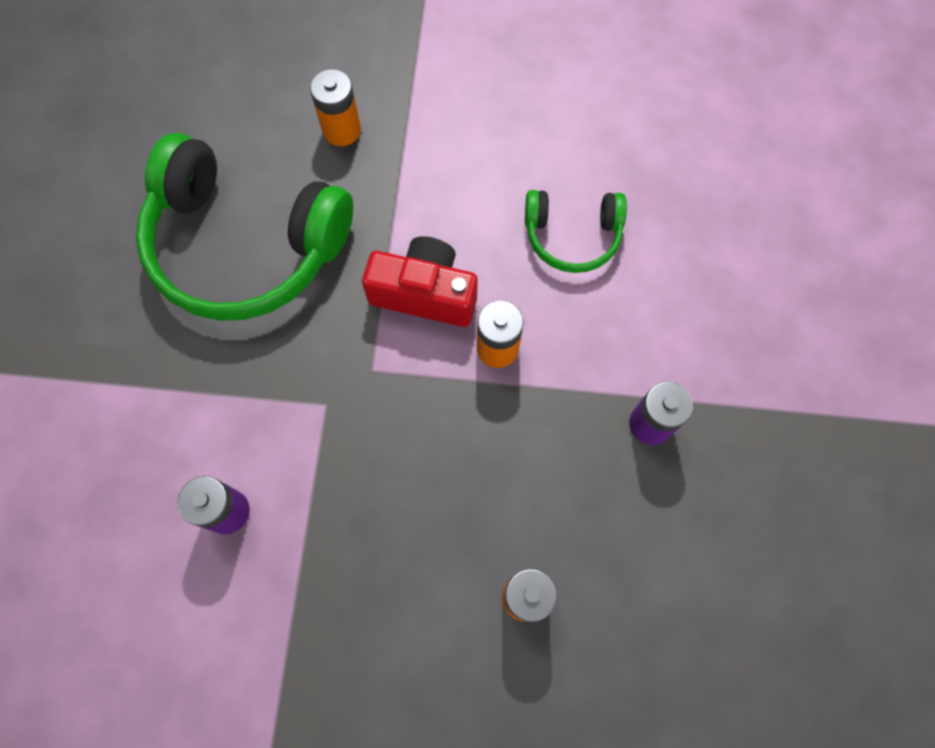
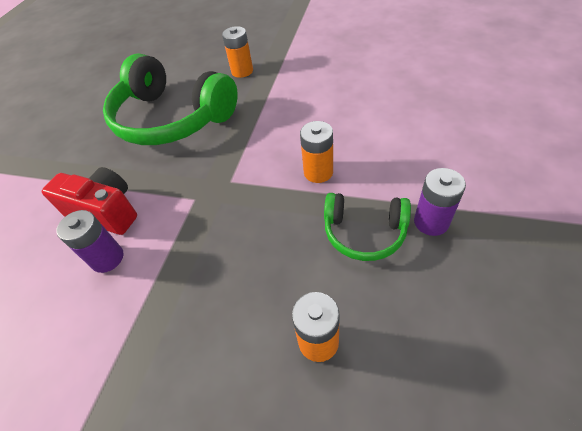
camera: 15 degrees right, 20 degrees down
red camera [362,236,478,327] -> red camera moved to [42,167,137,235]
green headphones [525,190,627,273] -> green headphones moved to [324,193,411,261]

